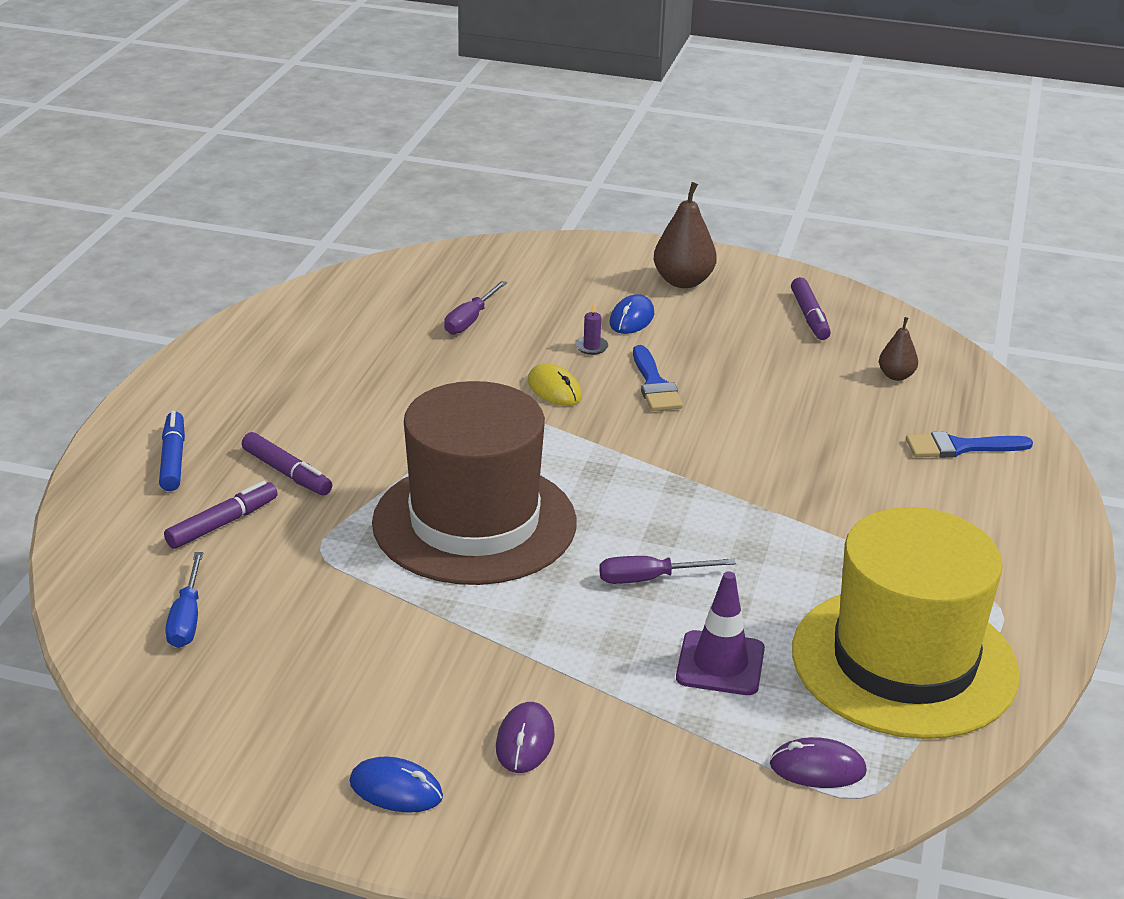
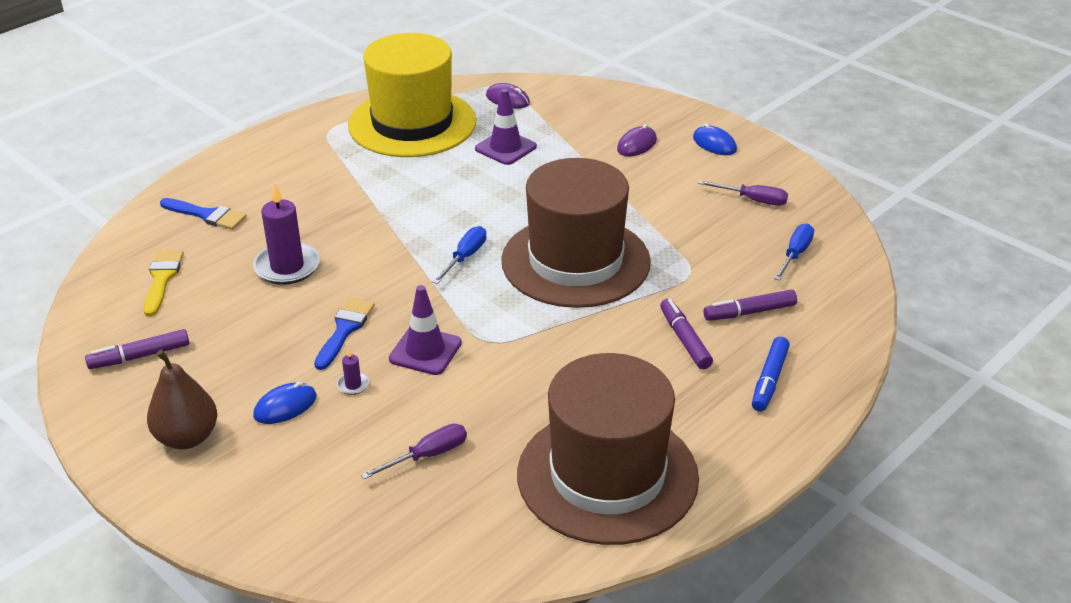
camera: 150 degrees left, 5 degrees up
yellow mouse [528,363,582,406] -> purple traffic cone [389,285,462,375]
purple screwdriver [599,556,736,584] -> purple screwdriver moved to [698,180,788,206]
purple marker [791,277,831,340] -> purple marker turned 135 degrees counterclockwise [85,329,189,369]
brown pear [879,317,918,381] -> yellow brush [143,250,184,316]
none -> purple candle [253,183,320,285]
none -> blue screwdriver [433,226,486,284]
none -> brown hat [517,353,699,545]

